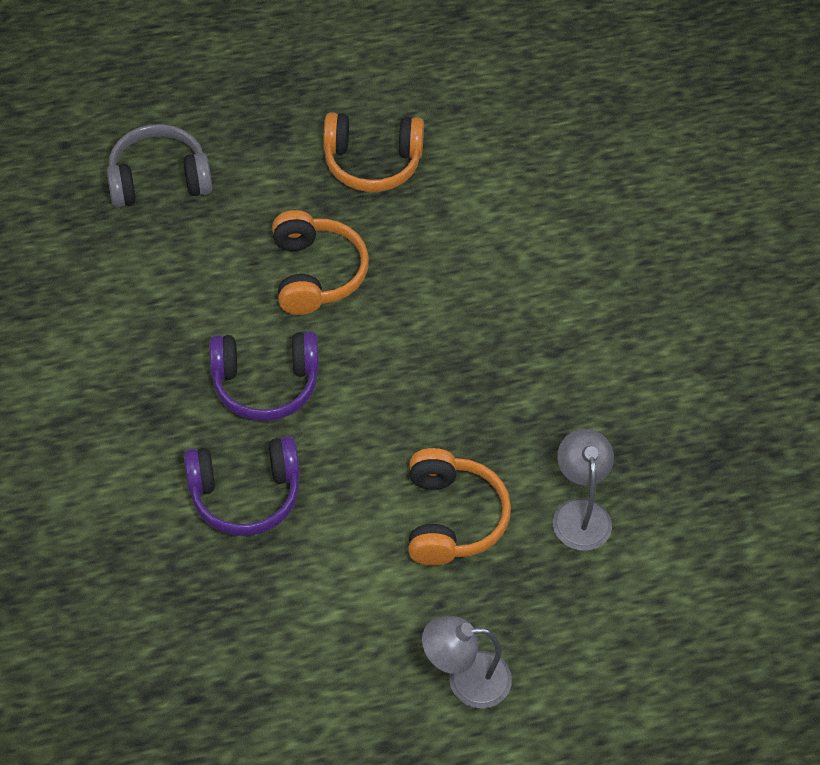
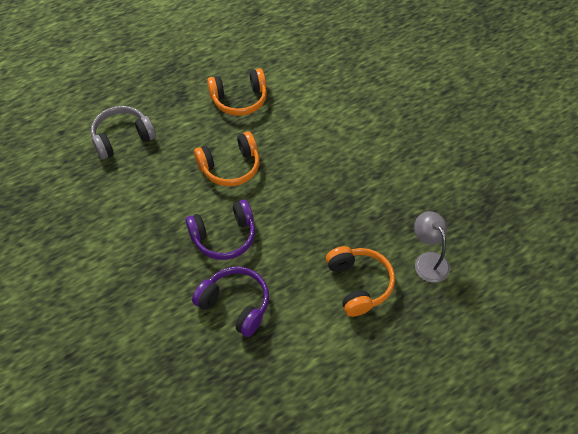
camera: 15 degrees left, 0 degrees up
purple headphones [184,436,300,536] -> purple headphones turned 120 degrees counterclockwise [192,267,269,337]
orange headphones [272,210,369,315] -> orange headphones turned 90 degrees clockwise [194,131,260,186]
grey lamp [422,616,512,708] -> none

